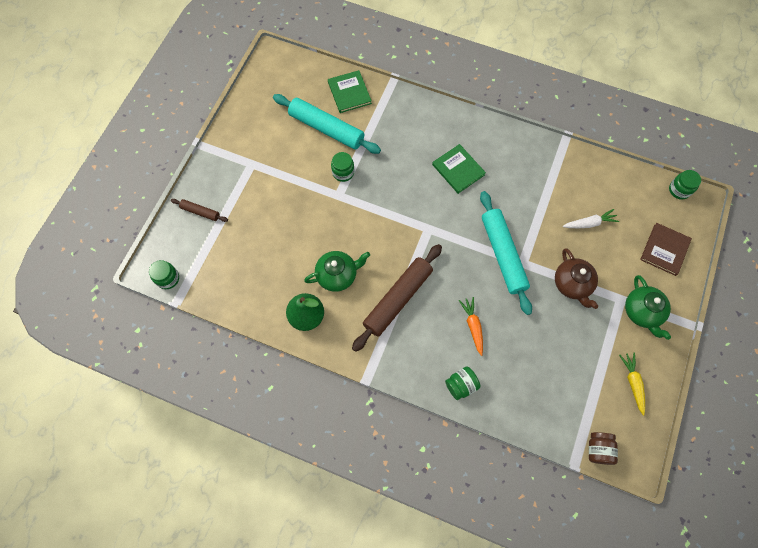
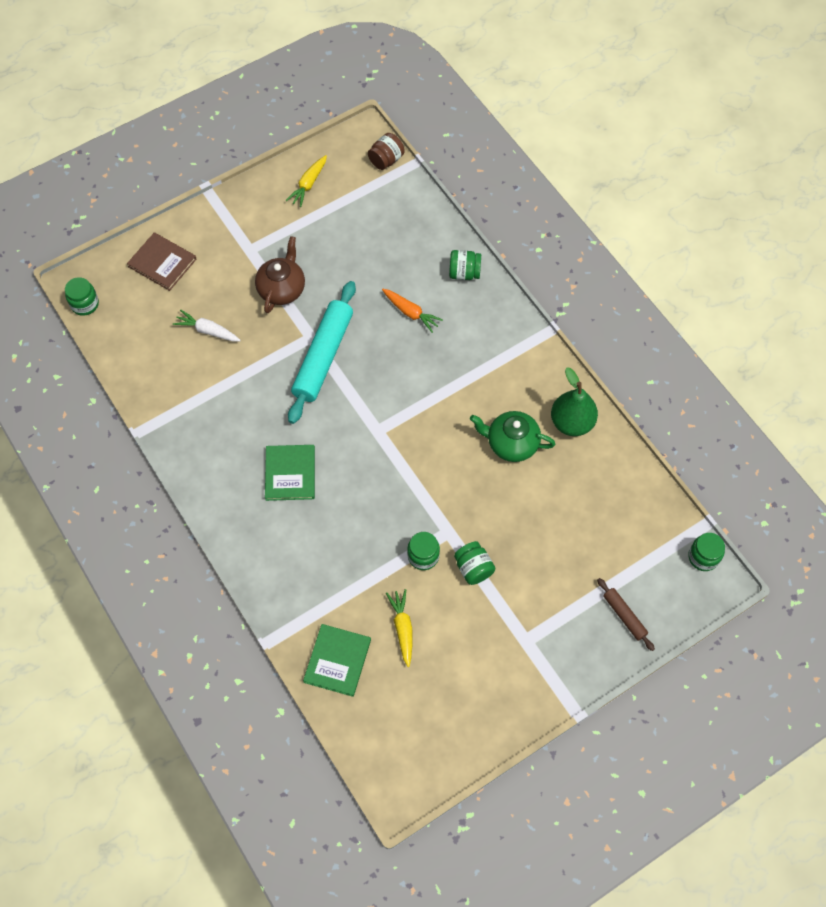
camera: 145 degrees left, 5 degrees down
turquoise rolling pin [273,94,381,154] -> yellow carrot [386,589,413,667]
brown rolling pin [352,244,442,352] -> none
orange carrot [459,297,483,356] -> orange carrot turned 75 degrees counterclockwise [382,289,443,333]
green teapot [625,275,671,340] -> none
brown book [640,223,692,276] -> brown book turned 60 degrees clockwise [127,232,197,291]
none -> green jar [454,541,495,585]

